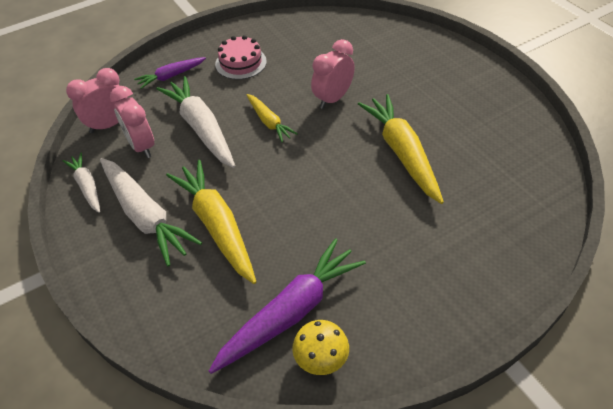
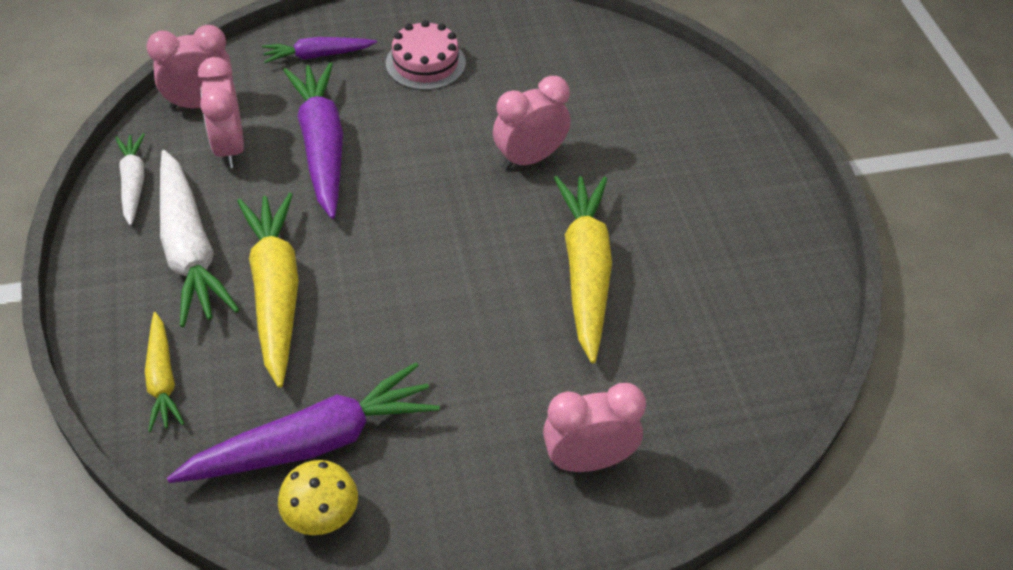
camera: 15 degrees right, 0 degrees up
white carrot [156,76,235,168] -> purple carrot [283,63,343,219]
yellow carrot [246,94,298,142] -> yellow carrot moved to [145,312,184,432]
none -> pink clock [543,383,646,472]

